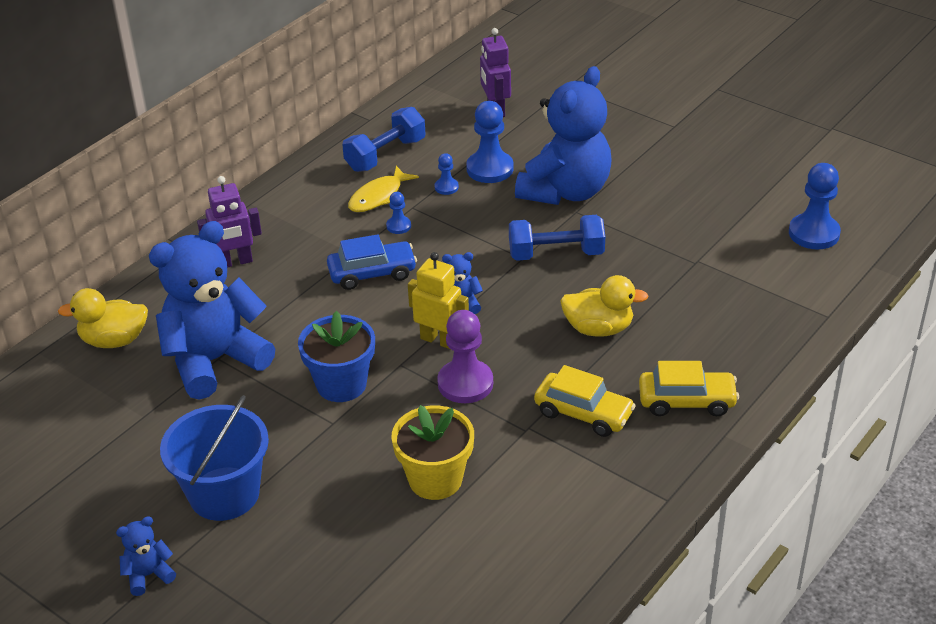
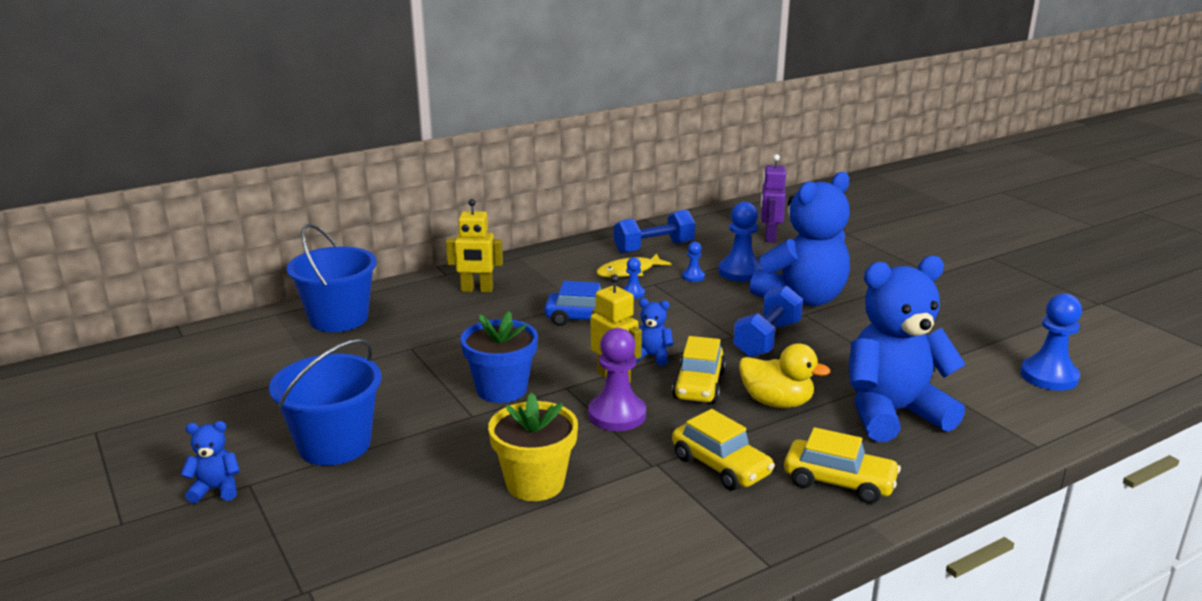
camera: 20 degrees right, 15 degrees down
yellow duck [58,288,148,348] -> blue bucket [287,224,377,332]
blue teddy bear [149,221,275,400] -> blue teddy bear moved to [849,256,966,442]
purple robot [197,176,262,268] -> yellow robot [446,199,503,292]
blue dumbbell [509,215,605,261] -> blue dumbbell turned 75 degrees counterclockwise [733,286,803,357]
none -> yellow car [672,336,726,403]

